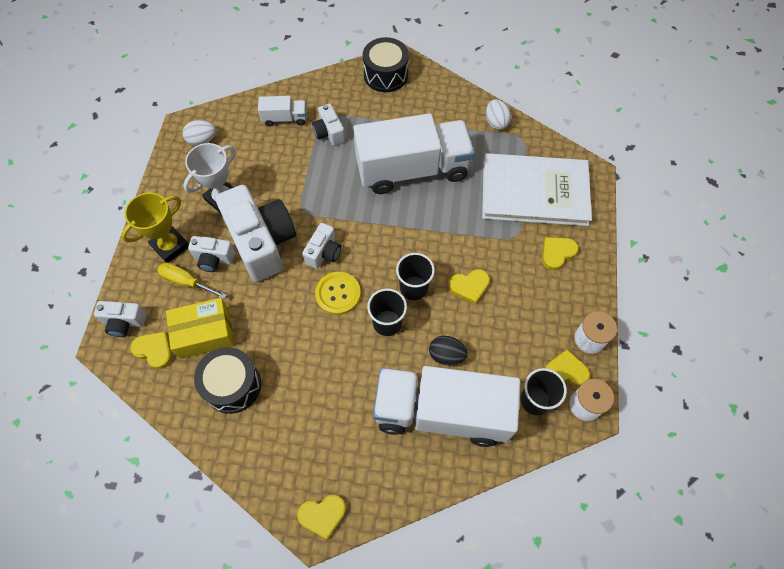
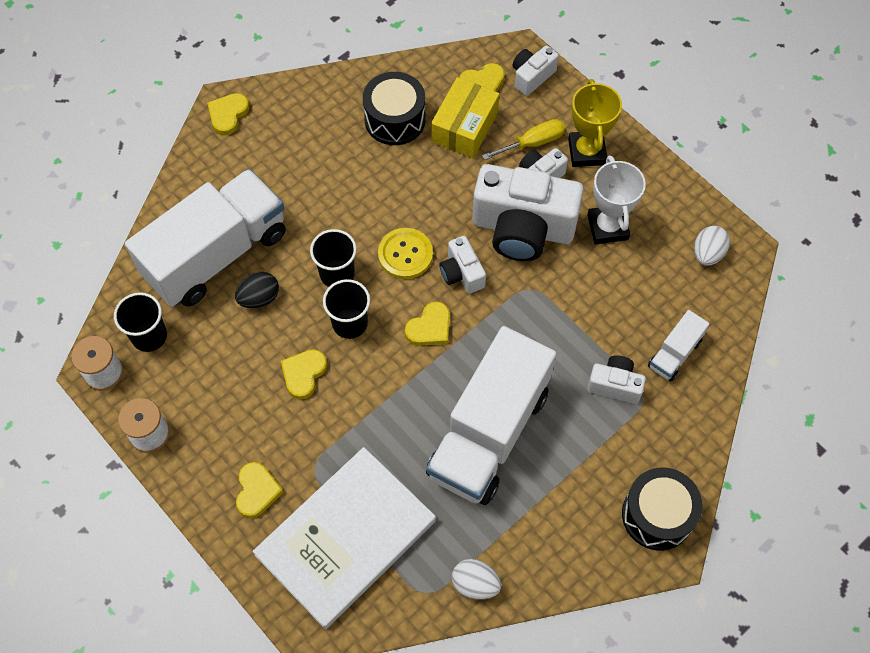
camera: 130 degrees right, 0 degrees up
yellow heart [545,350,590,387] -> yellow heart moved to [405,301,450,346]

